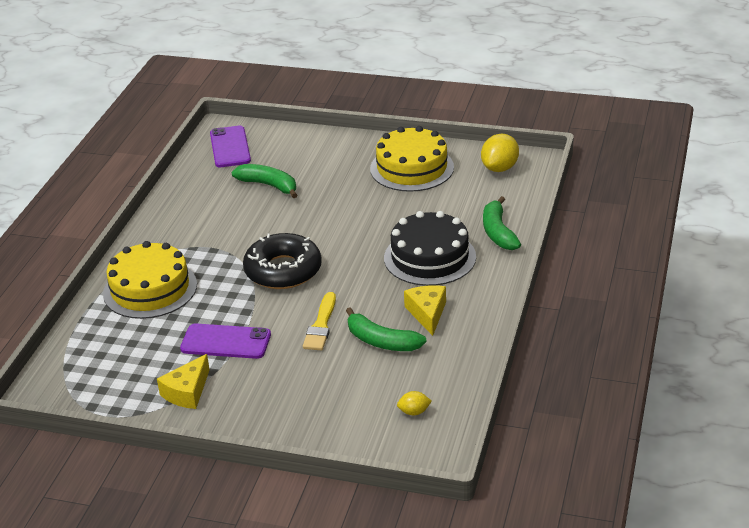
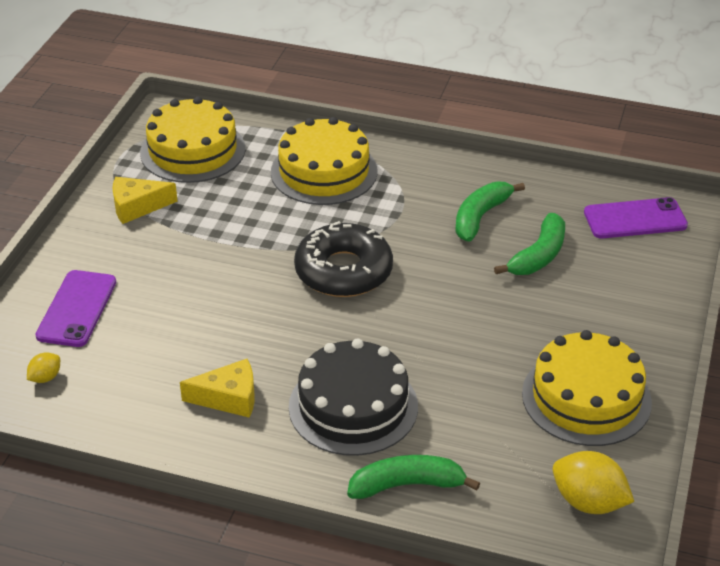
camera: 90 degrees right, 5 degrees up
yellow cheese [157,354,210,409] -> yellow cheese turned 45 degrees counterclockwise [113,177,178,224]
purple phone [180,323,271,359] -> purple phone moved to [35,270,116,347]
yellow brush [303,292,336,351] -> none
green banana [346,307,427,351] -> green banana moved to [455,182,525,242]
yellow lemon [397,391,432,415] -> yellow lemon turned 45 degrees clockwise [27,352,60,383]
none -> yellow cake [140,97,245,183]

